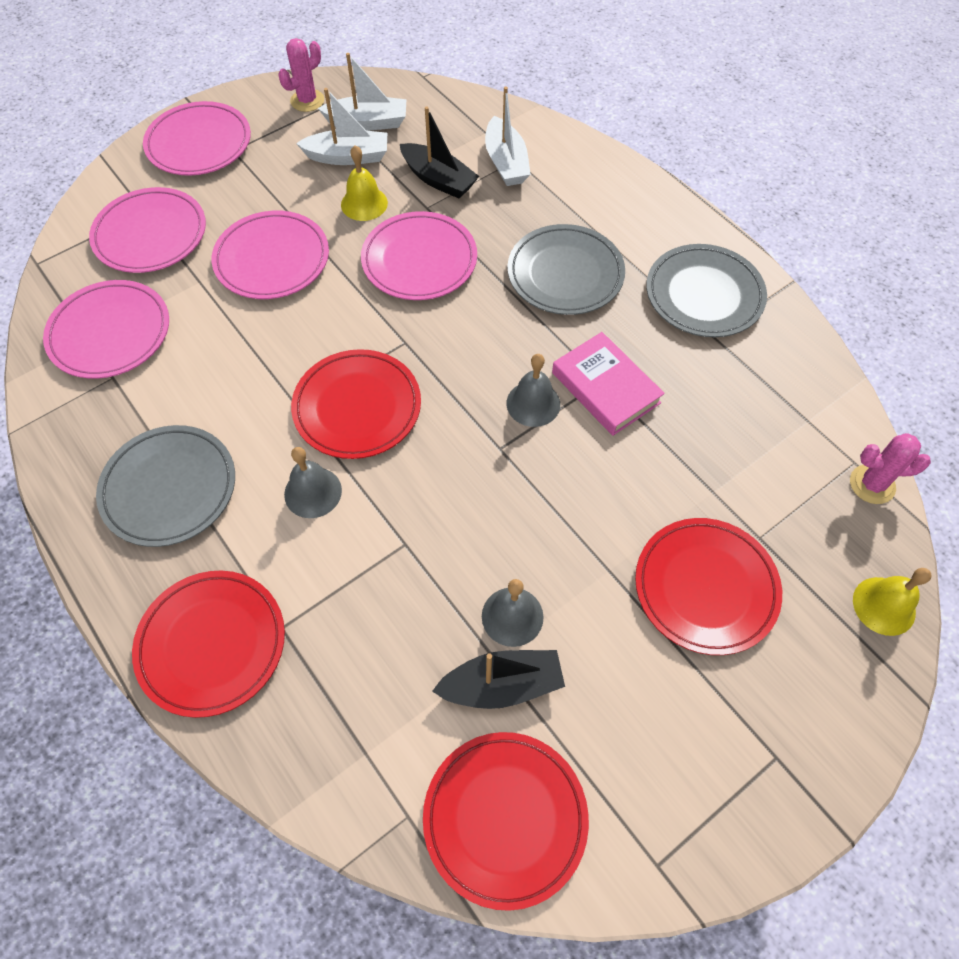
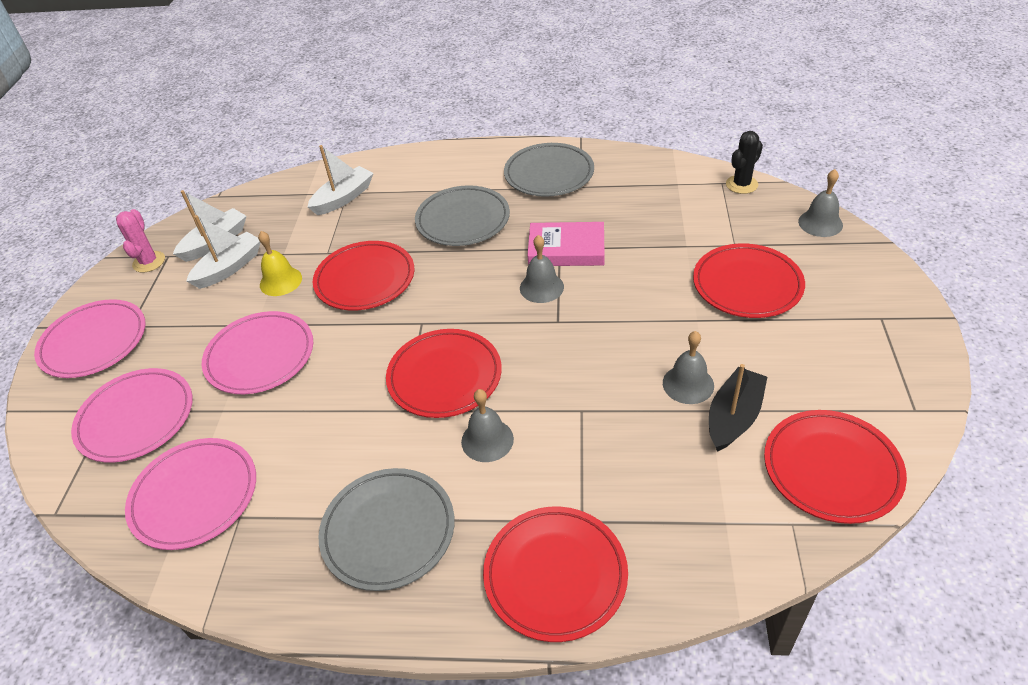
camera: 45 degrees left, 15 degrees down
pink plate [361,211,477,300] -> red plate [313,241,414,311]
black boat [400,106,479,198] -> none
white boat [485,87,531,186] -> white boat turned 75 degrees counterclockwise [307,145,374,215]
pink cactus [850,433,931,504] -> black cactus [726,131,763,194]
yellow bell [853,568,932,636] -> grey bell [798,169,843,237]

